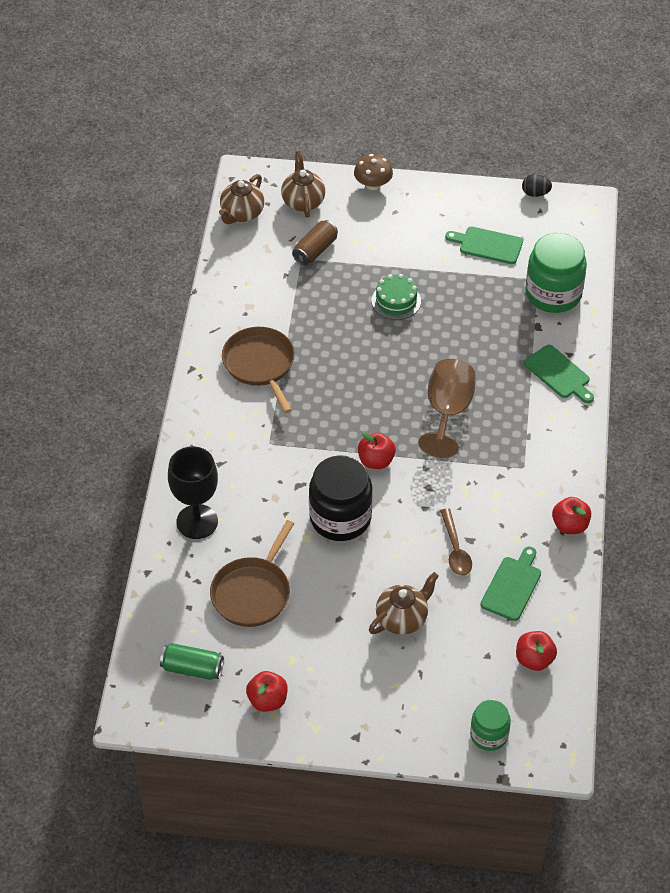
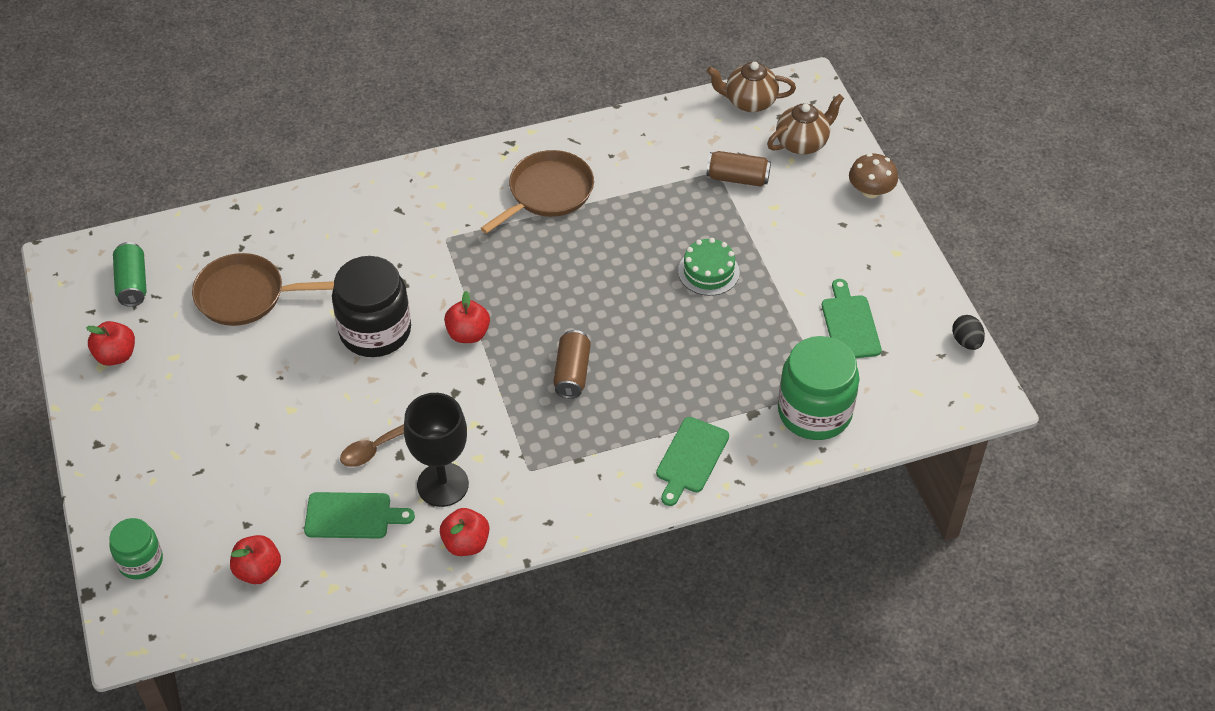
camera: 65 degrees right, 0 degrees up
black goblet [168,446,218,539] -> black goblet moved to [404,393,469,507]
brown teapot [369,572,439,635] -> none
brown goblet [418,359,476,458] -> brown can [553,330,591,399]

